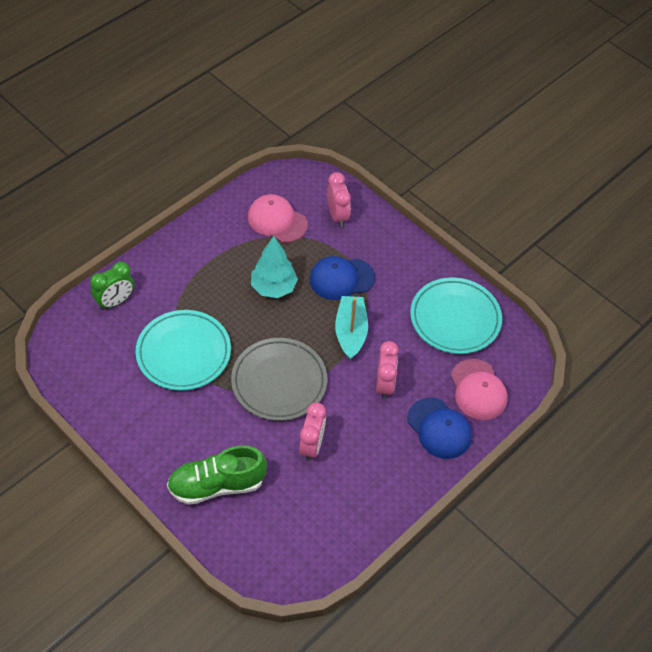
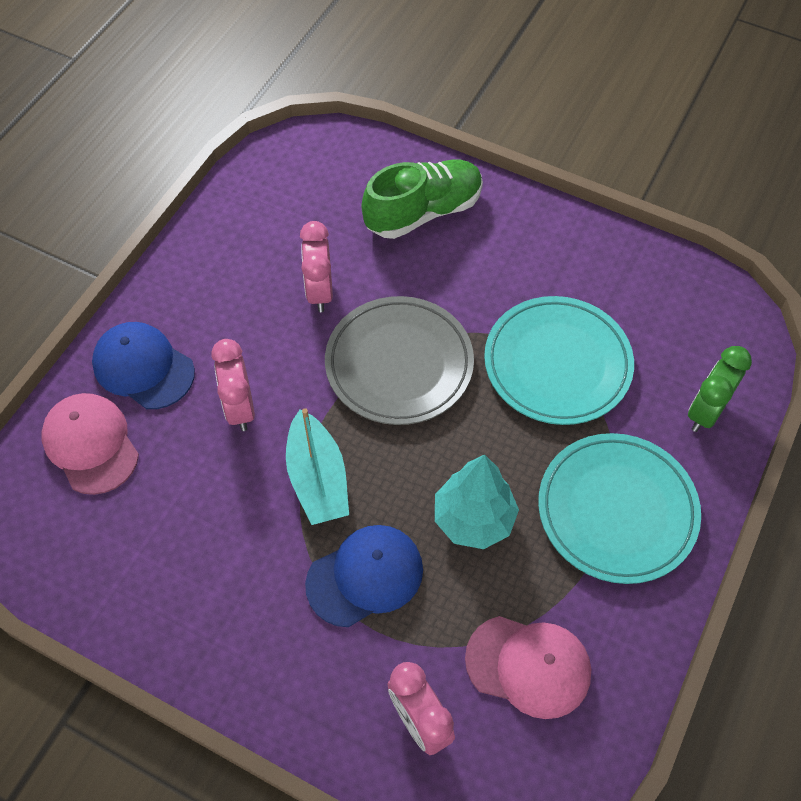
camera: 165 degrees right, 5 degrees up
turquoise plate [410,277,502,354] -> turquoise plate moved to [538,433,701,584]

